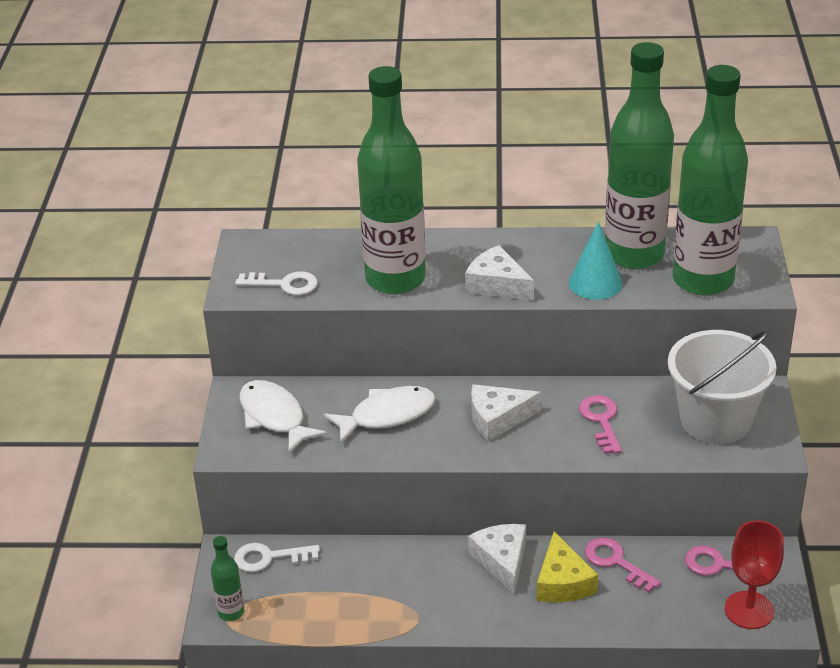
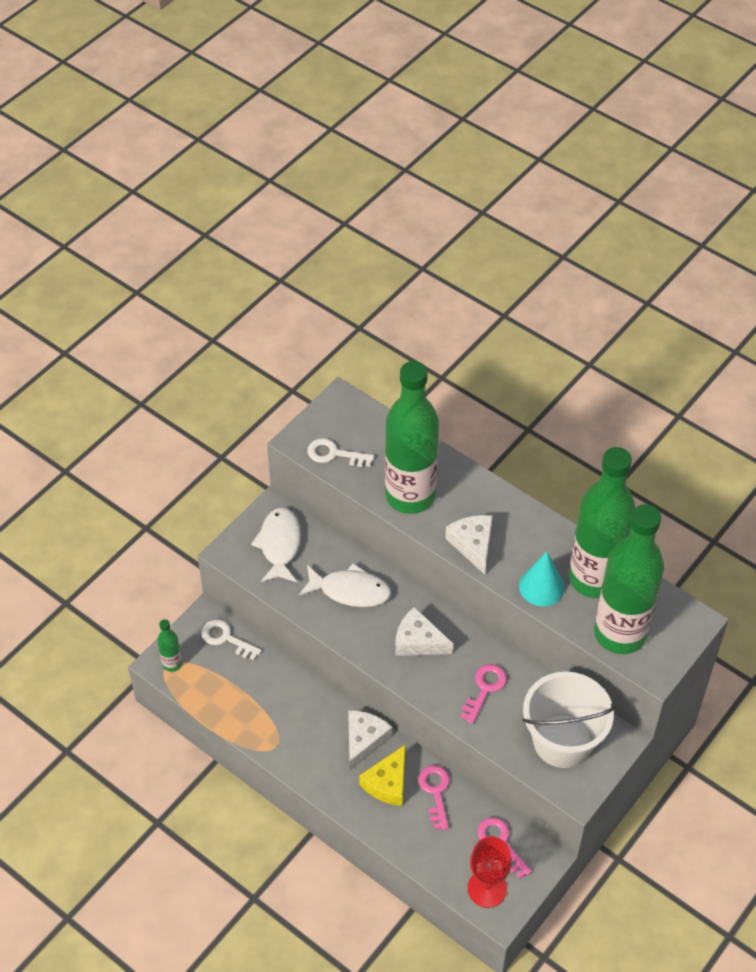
camera: 35 degrees right, 15 degrees up
white key [235,271,318,295] -> white key turned 150 degrees clockwise [307,438,374,467]

